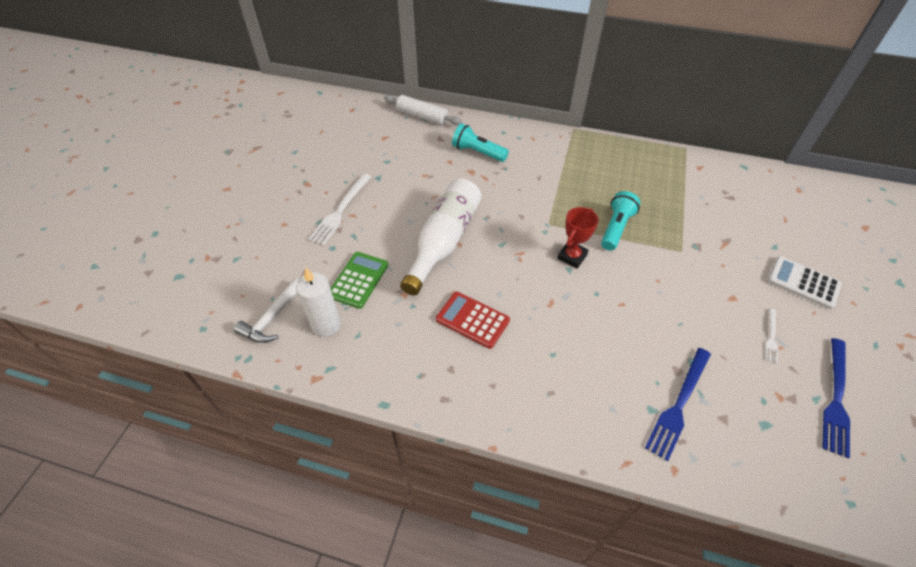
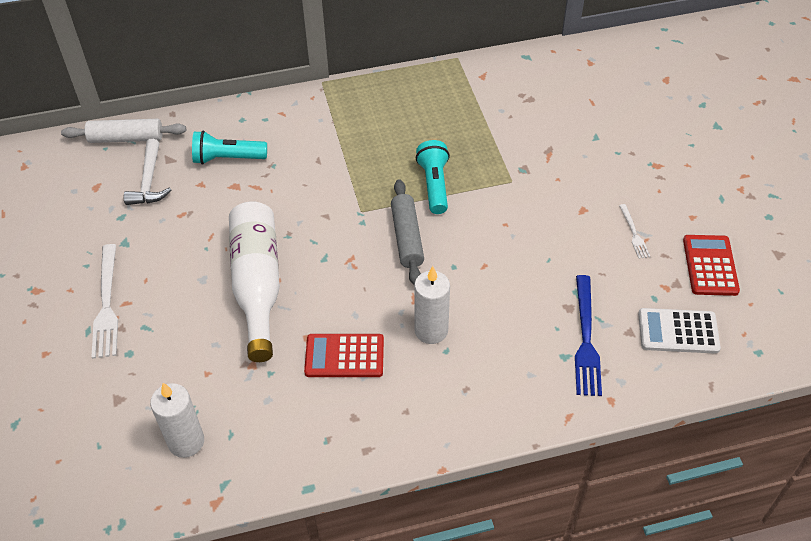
camera: 30 degrees left, 0 degrees up
white hammer [234,278,299,343] -> white hammer moved to [124,139,171,205]
green calculator [330,252,388,309] -> none
red trophy [557,207,599,268] -> grey rolling pin [391,179,424,285]
white calculator [767,256,842,309] -> white calculator moved to [638,308,721,354]
blue fork [822,338,850,458] -> red calculator [683,235,740,296]
none -> white candle [414,266,450,344]

